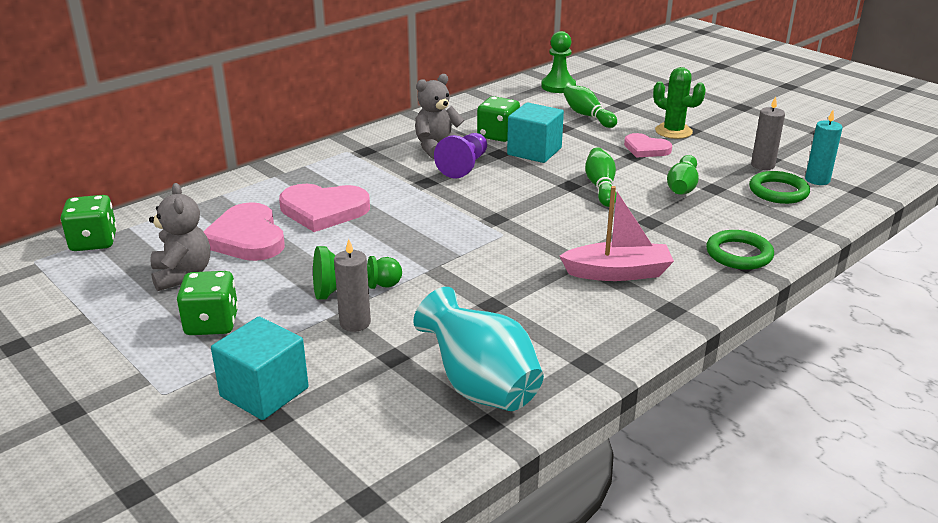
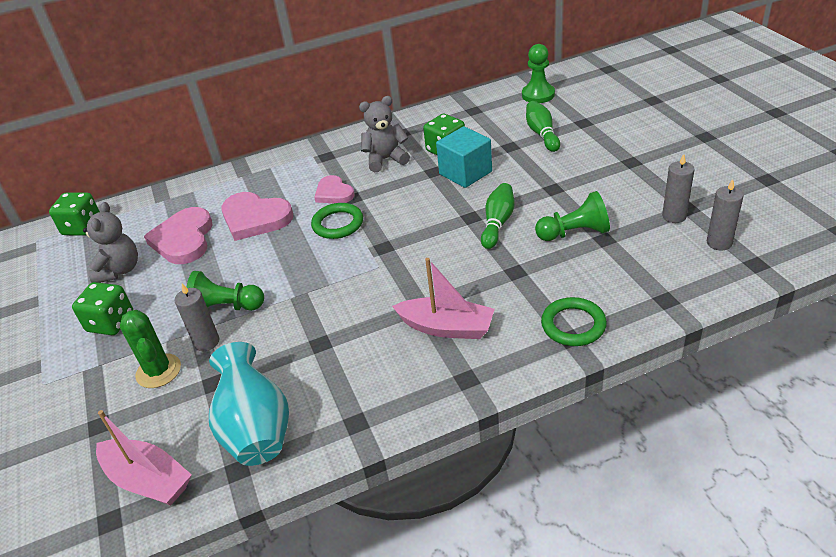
camera: 25 degrees right, 10 degrees up
turquoise cube [211,317,309,420] -> none
purple pawn [434,133,487,179] -> none
pink heart [624,133,672,158] -> pink heart moved to [314,175,354,203]
green cactus [653,67,706,139] -> green cactus moved to [120,310,181,388]
green bowling pin [667,155,699,195] -> green pawn [535,191,610,241]
green ring [749,171,810,204] -> green ring moved to [311,203,363,239]
turquoise candle [805,110,843,185] -> grey candle [707,179,743,250]
none -> pink boat [96,410,192,506]

